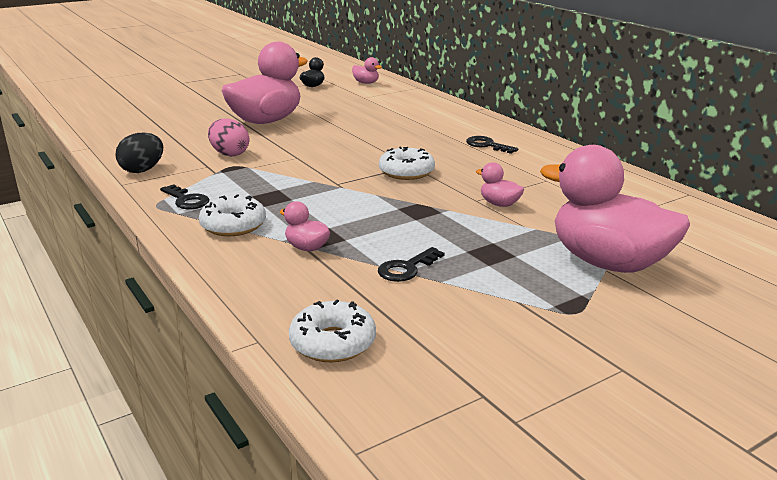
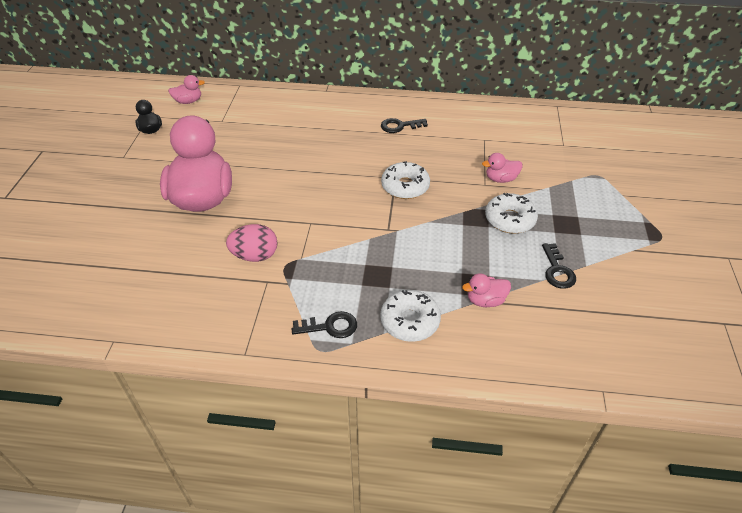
camera: 50 degrees left, 20 degrees up
black egg [116,133,163,173] -> none
white donut [289,300,376,363] -> white donut moved to [485,193,538,234]
pink duck [540,145,690,273] -> none

